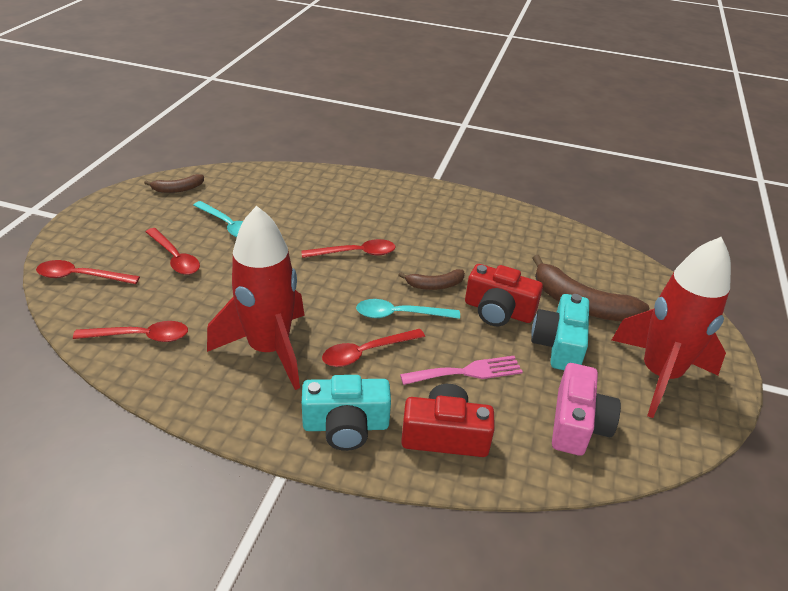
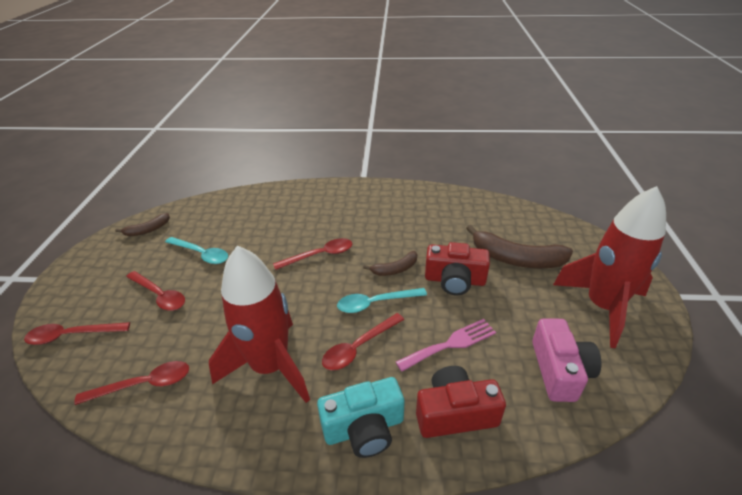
camera: 10 degrees left, 0 degrees up
turquoise camera [531,294,589,370] -> none

